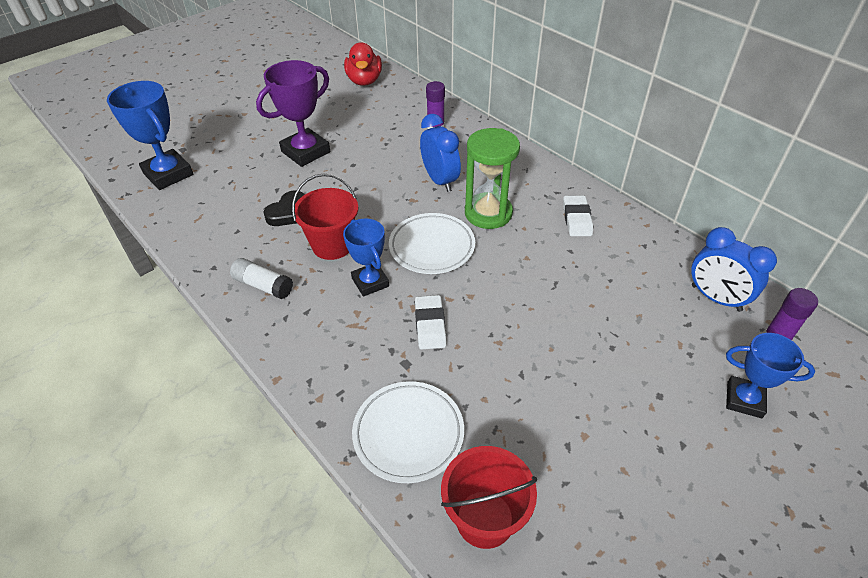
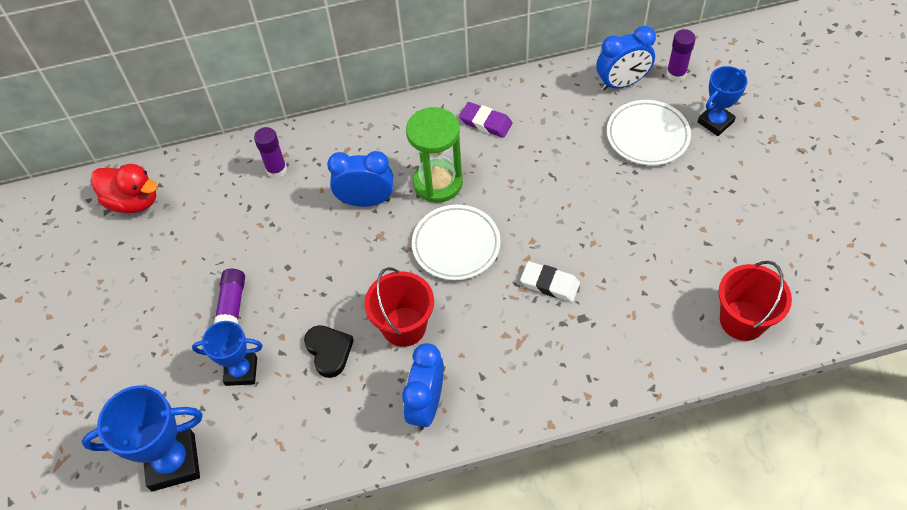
camera: 60 degrees left, 10 degrees up
white glue stick [230,258,293,299] -> blue clock [402,343,444,430]
purple trophy [256,60,330,167] -> purple glue stick [214,269,245,324]
blue trophy [343,219,389,297] -> blue trophy moved to [192,321,263,386]
white plate [352,381,464,483] -> white plate moved to [607,100,691,165]
white eraser [563,195,593,236] -> purple eraser [459,102,513,138]

